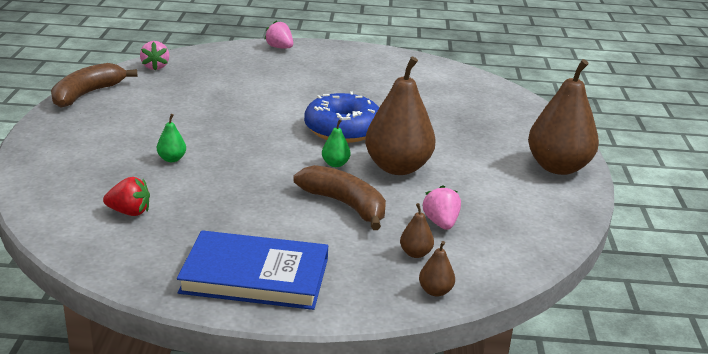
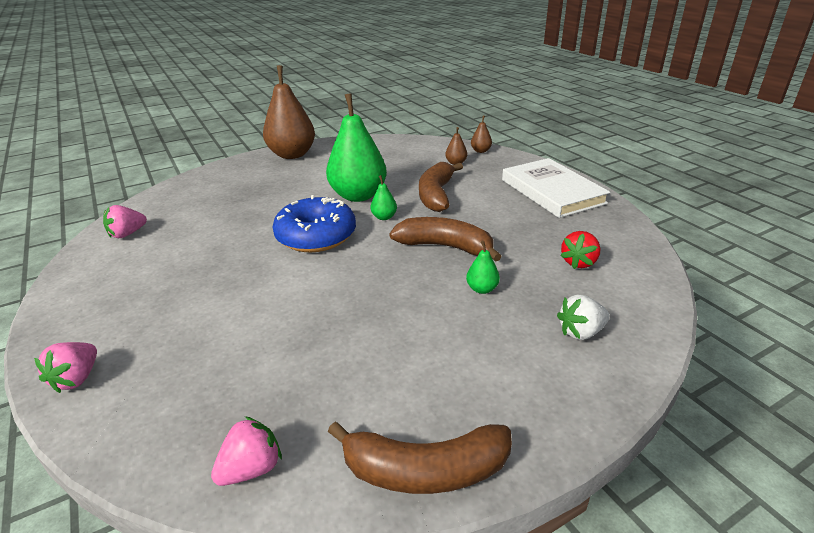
camera: 120 degrees left, 5 degrees up
red strawberry [103,177,150,216] -> red strawberry turned 120 degrees counterclockwise [560,231,601,269]
blue book [177,230,328,310] -> white book [502,158,610,218]
brown pear [365,57,435,175] -> green pear [326,93,387,202]
pink strawberry [423,185,461,230] -> pink strawberry moved to [103,205,147,238]
none -> brown banana [389,217,502,262]
none -> white strawberry [557,295,610,340]

